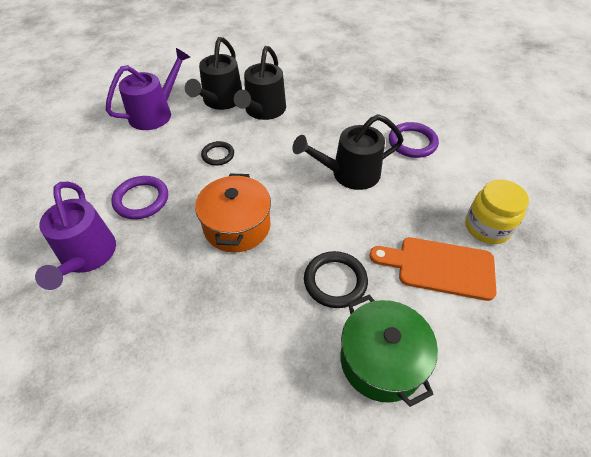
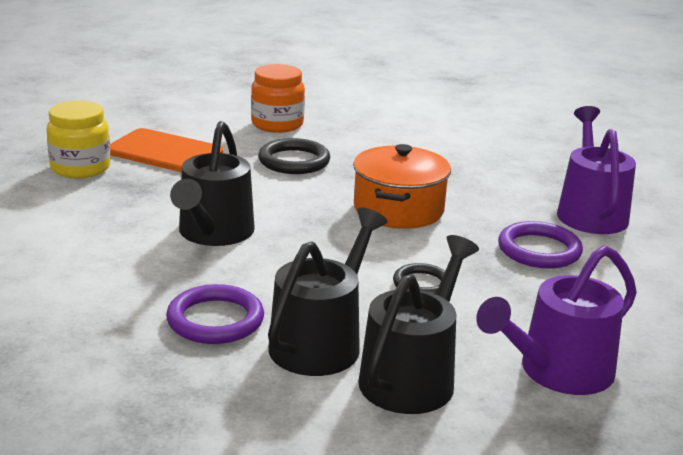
camera: 170 degrees left, 25 degrees down
black watering can [292,114,404,190] -> black watering can turned 105 degrees clockwise [170,121,255,246]
green pot [340,295,438,407] -> orange jar [251,64,305,133]
purple ring [389,122,439,158] -> purple ring moved to [166,284,264,344]

